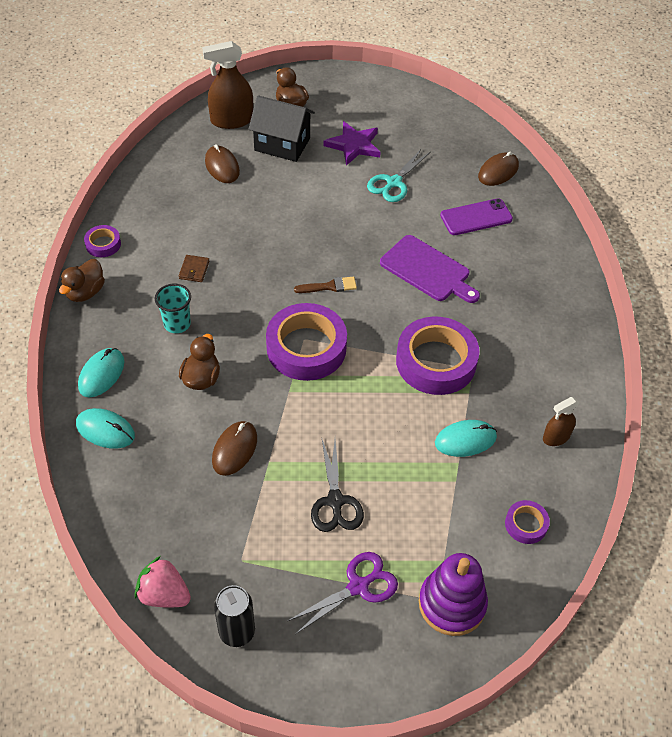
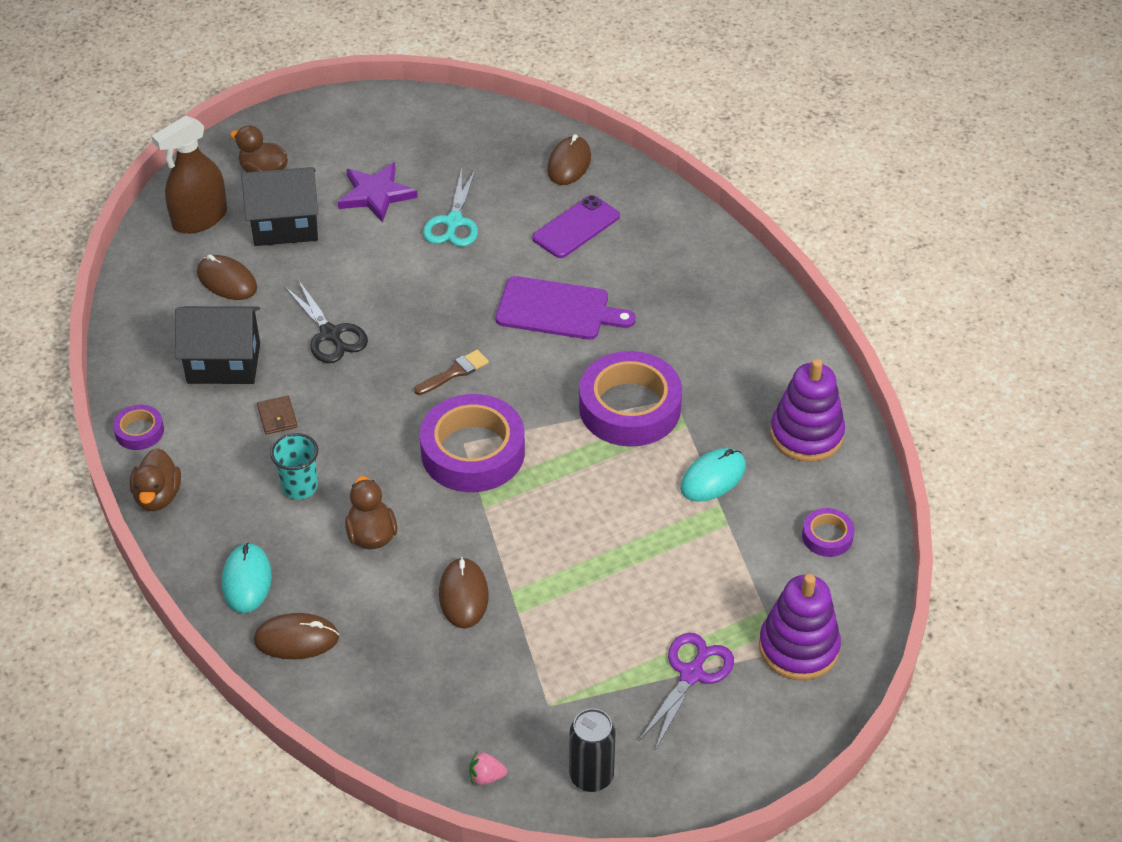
camera: 25 degrees left, 5 degrees down
turquoise mouse [76,408,135,449] -> brown mouse [253,613,339,659]
pink strawberry [135,556,191,607] -> pink strawberry [469,752,507,785], size x0.55
black scissors [311,440,364,532] -> black scissors moved to [285,280,368,363]
brown spray bottle [543,397,579,446] -> purple stacking toy [770,359,845,462]
none -> black house [175,306,260,384]

